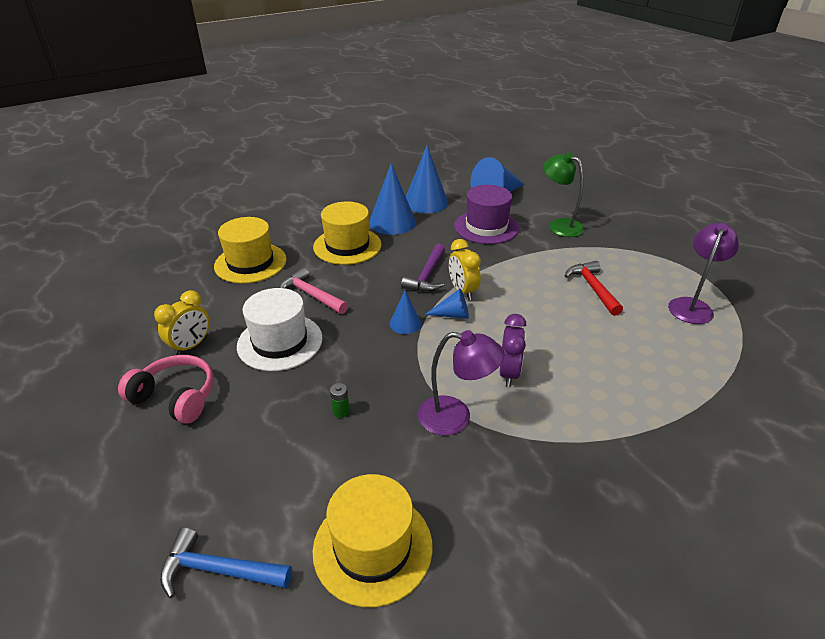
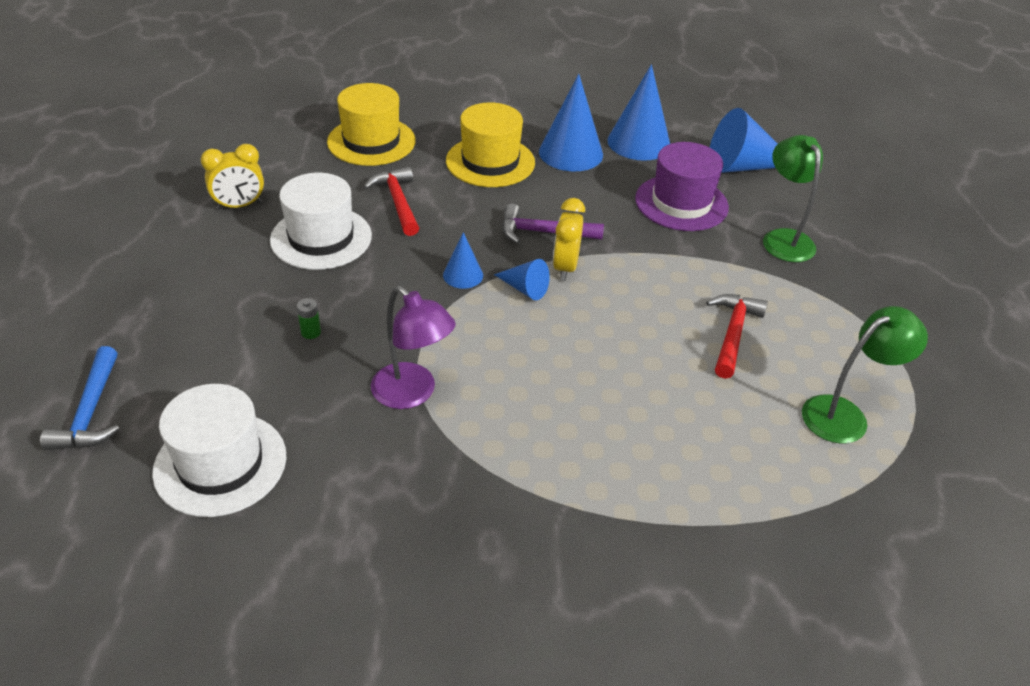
camera: 30 degrees right, 5 degrees up
pink headphones [118,355,214,424] -> none
blue hammer [160,527,292,598] -> blue hammer turned 135 degrees counterclockwise [40,346,120,450]
pink hammer [279,267,348,314] -> red hammer [364,167,419,236]
yellow hat [313,474,433,607] -> white hat [152,384,286,517]
purple hammer [401,244,445,292] -> purple hammer turned 45 degrees clockwise [502,204,604,244]
purple clock [500,314,526,387] -> none
purple lamp [668,223,739,324] -> green lamp [802,306,928,444]

